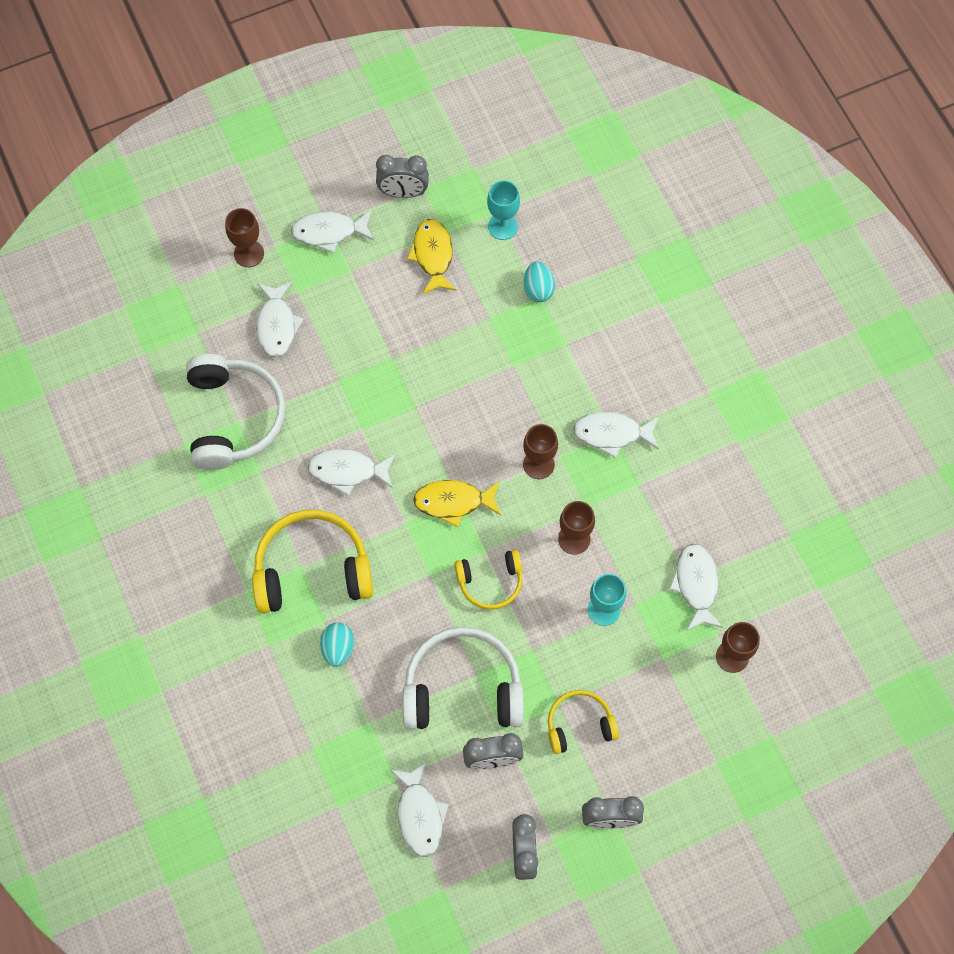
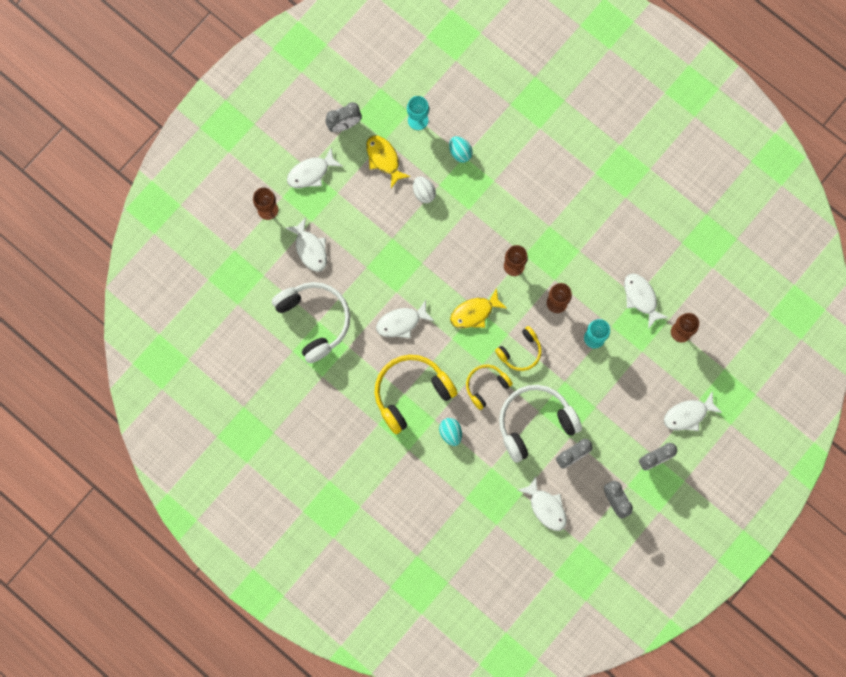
camera: 25 degrees left, 10 degrees up
yellow headphones [548,690,619,754] -> yellow headphones moved to [466,365,513,410]
white fish [573,412,659,458] -> white fish moved to [664,392,722,431]
none -> white egg [413,176,436,203]

